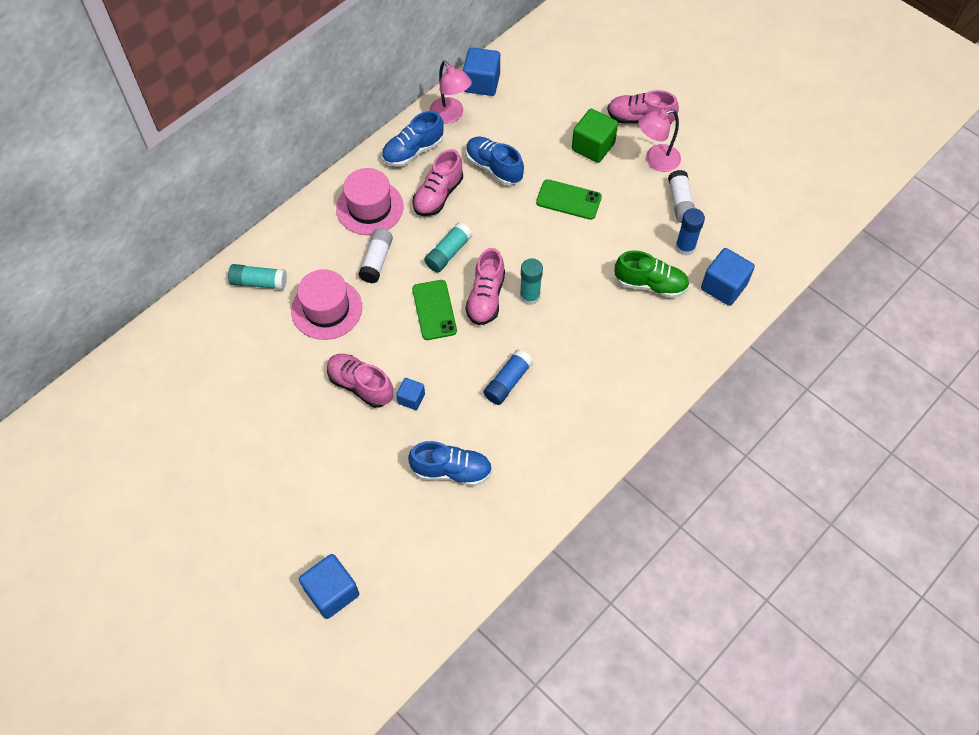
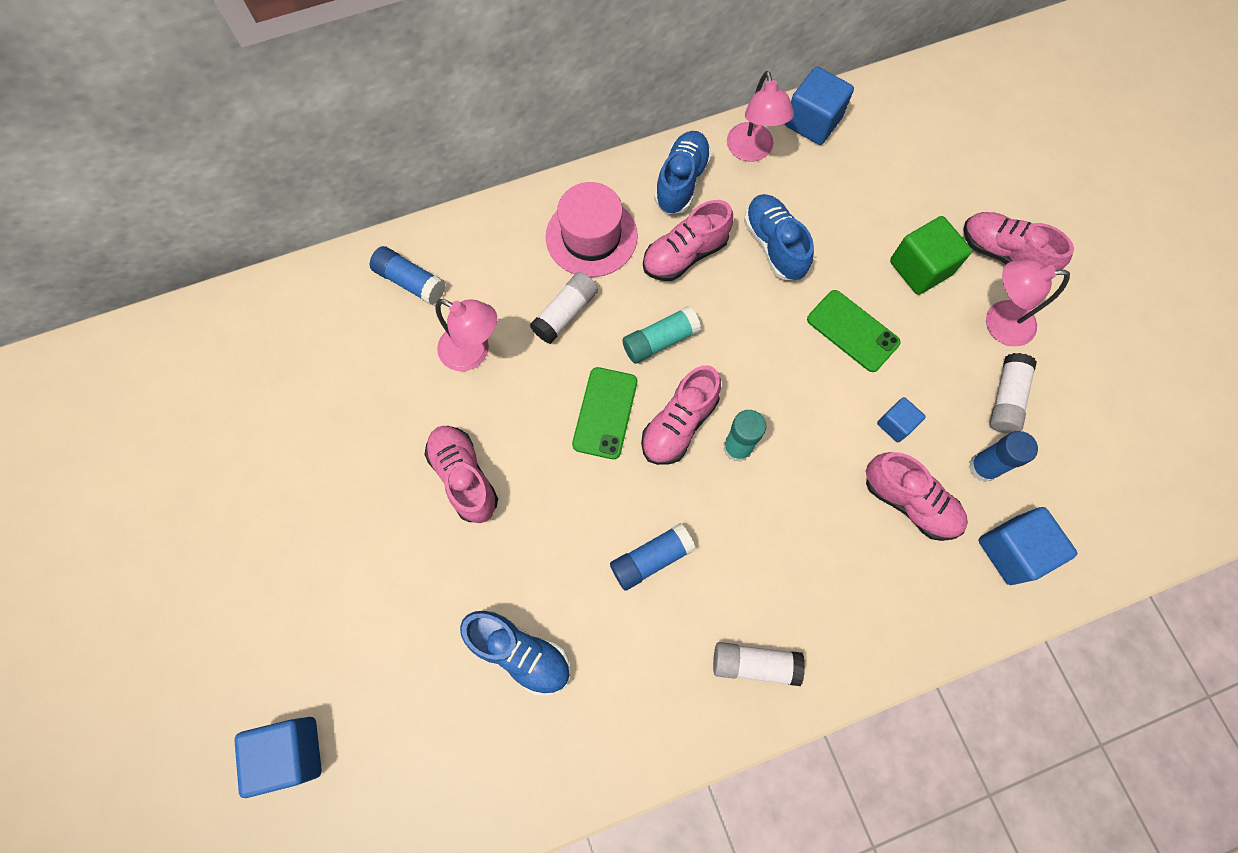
camera: 25 degrees right, 10 degrees up
turquoise glue stick [228,264,287,290] -> blue glue stick [370,246,446,305]
pink hat [291,269,362,340] -> pink lamp [435,299,497,371]
blue shoe [382,111,444,167] -> blue shoe turned 120 degrees clockwise [654,131,712,214]
blue cube [396,378,425,410] -> blue cube moved to [877,397,926,442]
green shoe [615,250,689,298] -> pink shoe [866,452,968,541]
none -> white glue stick [713,642,805,686]

